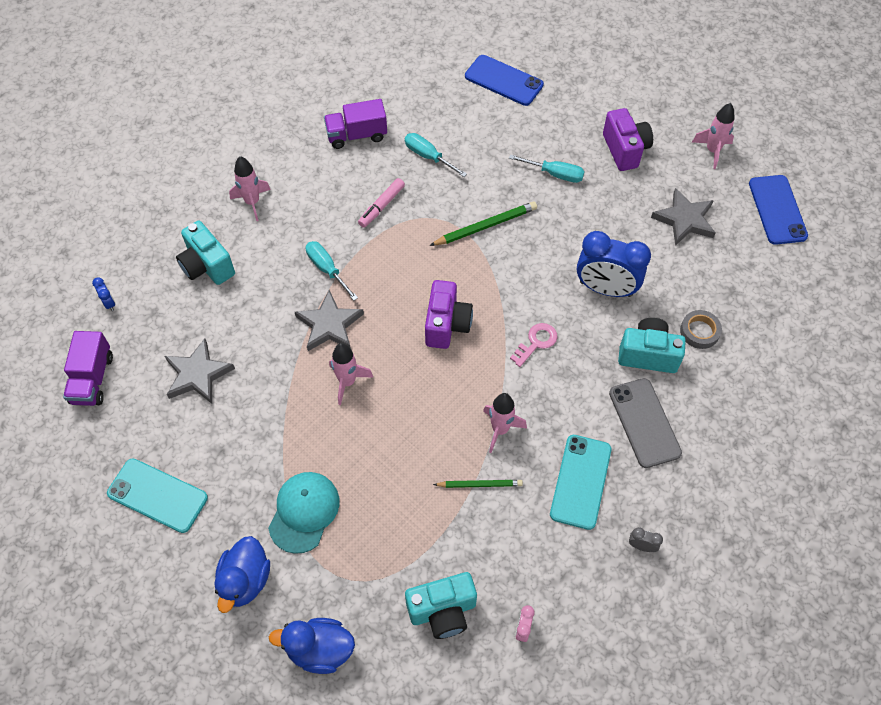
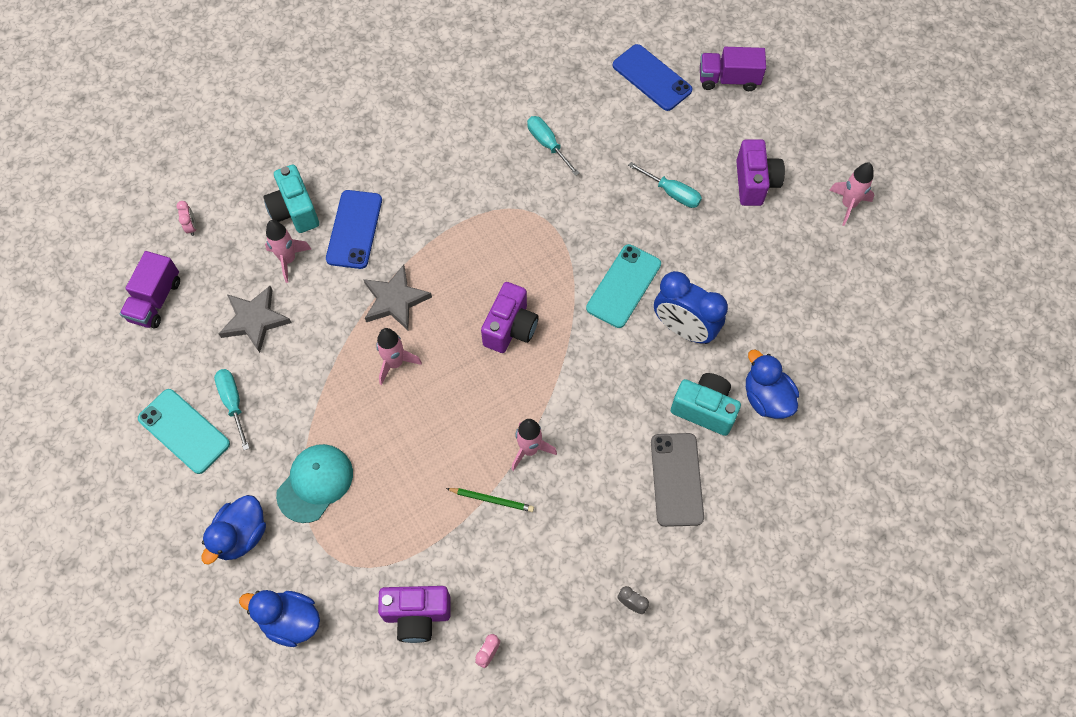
camera: 15 degrees right, 5 degrees up
blue clock [92,277,115,311] -> pink clock [176,201,196,236]
pink rocket [229,156,271,221] -> pink rocket moved to [265,220,311,283]
turquoise screwdriver [306,241,358,301] -> turquoise screwdriver moved to [214,369,250,450]
purple truck [324,99,387,149] -> purple truck moved to [700,47,766,91]
pink marker [358,178,405,228] -> none
turquoise camera [405,572,477,639] -> purple camera [378,586,451,643]
green pencil [429,202,537,246] -> none
pink key [510,323,558,367] -> none
turquoise phone [550,435,611,530] -> turquoise phone moved to [586,244,661,328]
grey star [651,188,716,246] -> none
grey tape [680,310,722,349] -> blue duck [746,349,799,419]
blue phone [749,175,808,245] -> blue phone moved to [326,190,382,269]

